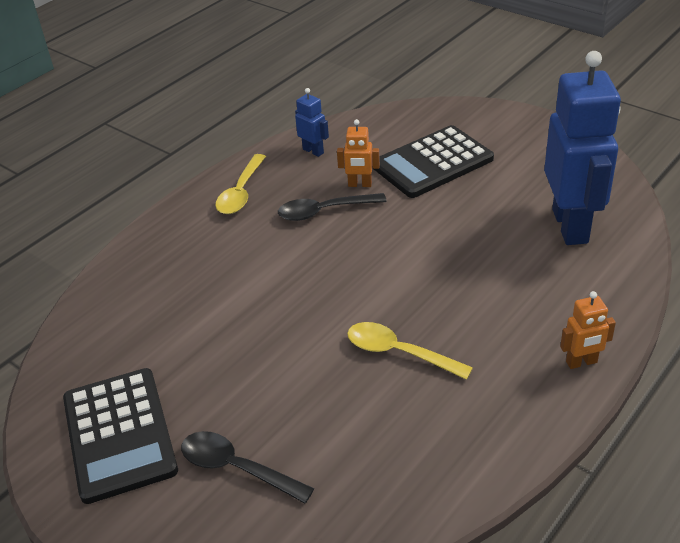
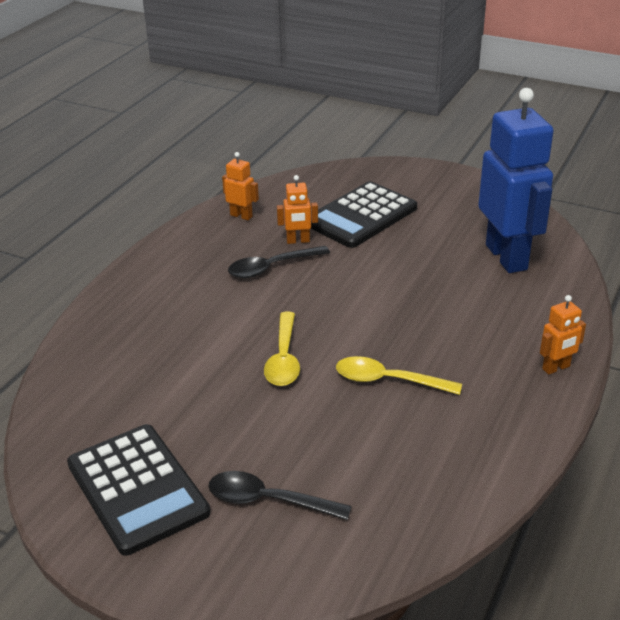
camera: 15 degrees left, 5 degrees down
yellow spoon [216,154,266,214] -> yellow spoon moved to [264,312,300,386]
blue robot [295,88,329,157] -> orange robot [222,152,259,220]

